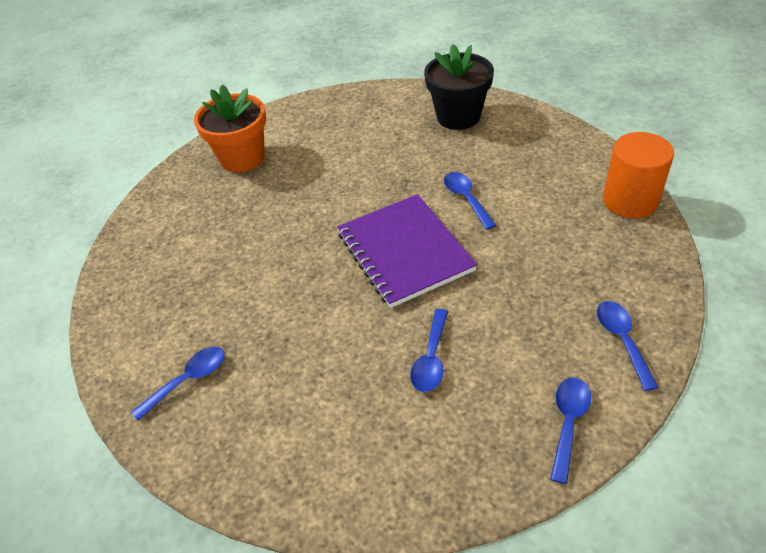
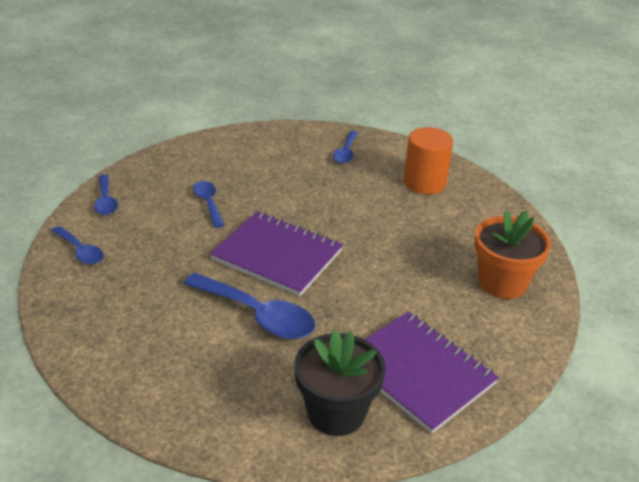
camera: 140 degrees right, 10 degrees down
blue spoon [444,172,496,230] -> blue spoon [183,273,315,339], size x1.74
orange cylinder [603,132,674,219] -> orange cylinder moved to [404,127,453,194]
none -> purple notebook [365,312,499,434]

